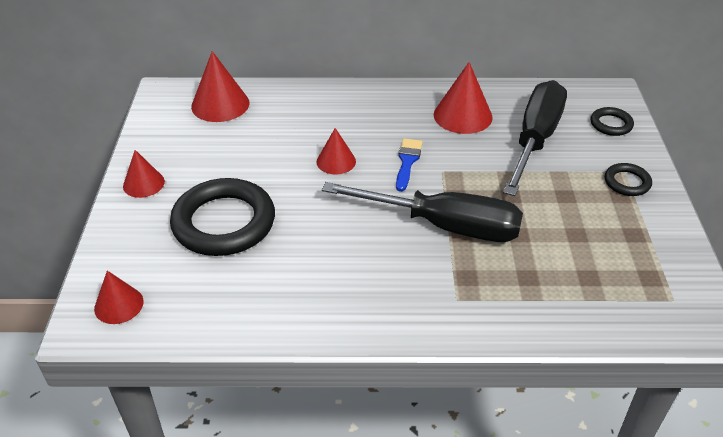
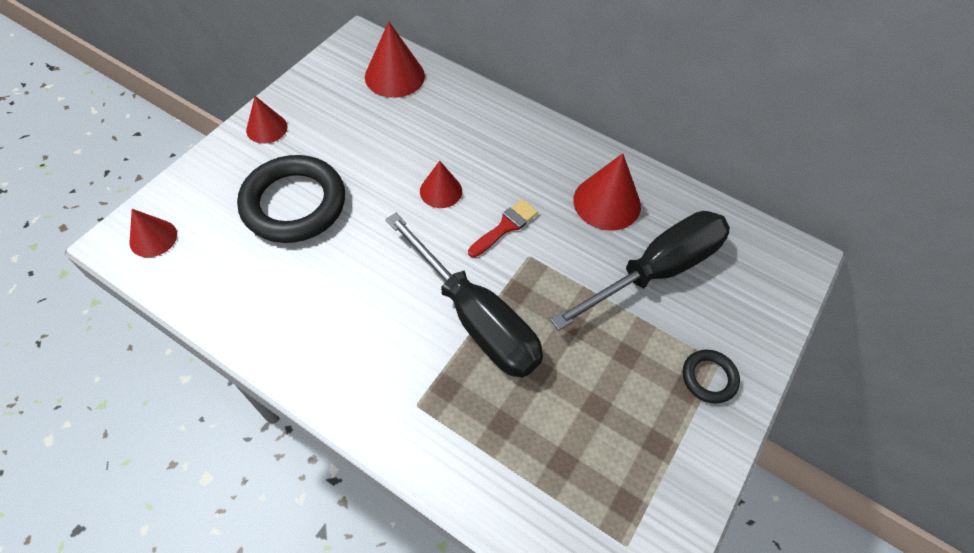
camera: 30 degrees right, 15 degrees up
blue brush [396,138,423,191] -> red brush [468,199,538,258]
black ring [590,107,634,136] -> none

